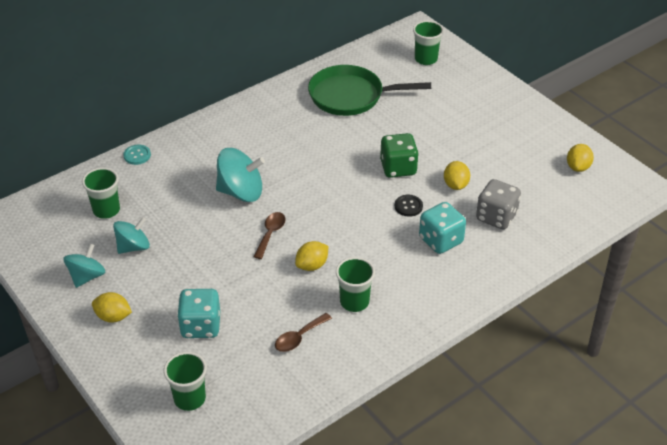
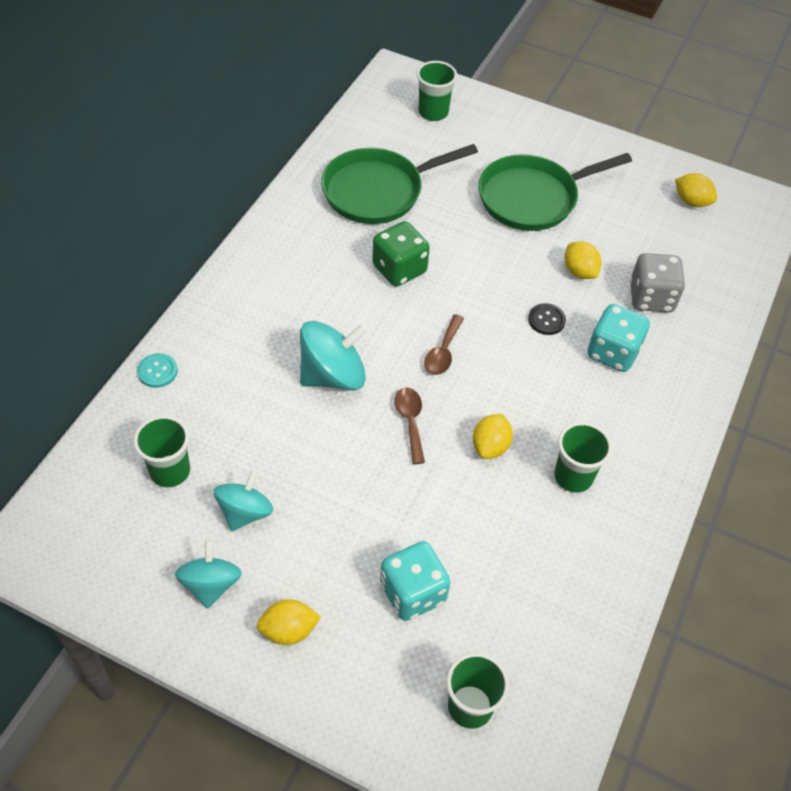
camera: 30 degrees left, 10 degrees up
brown spoon [275,313,332,352] -> brown spoon moved to [424,314,464,375]
green dice [380,133,419,178] -> green dice moved to [372,221,430,286]
yellow lemon [567,144,594,172] -> yellow lemon turned 45 degrees counterclockwise [675,173,717,207]
none -> green pan [478,153,632,231]

